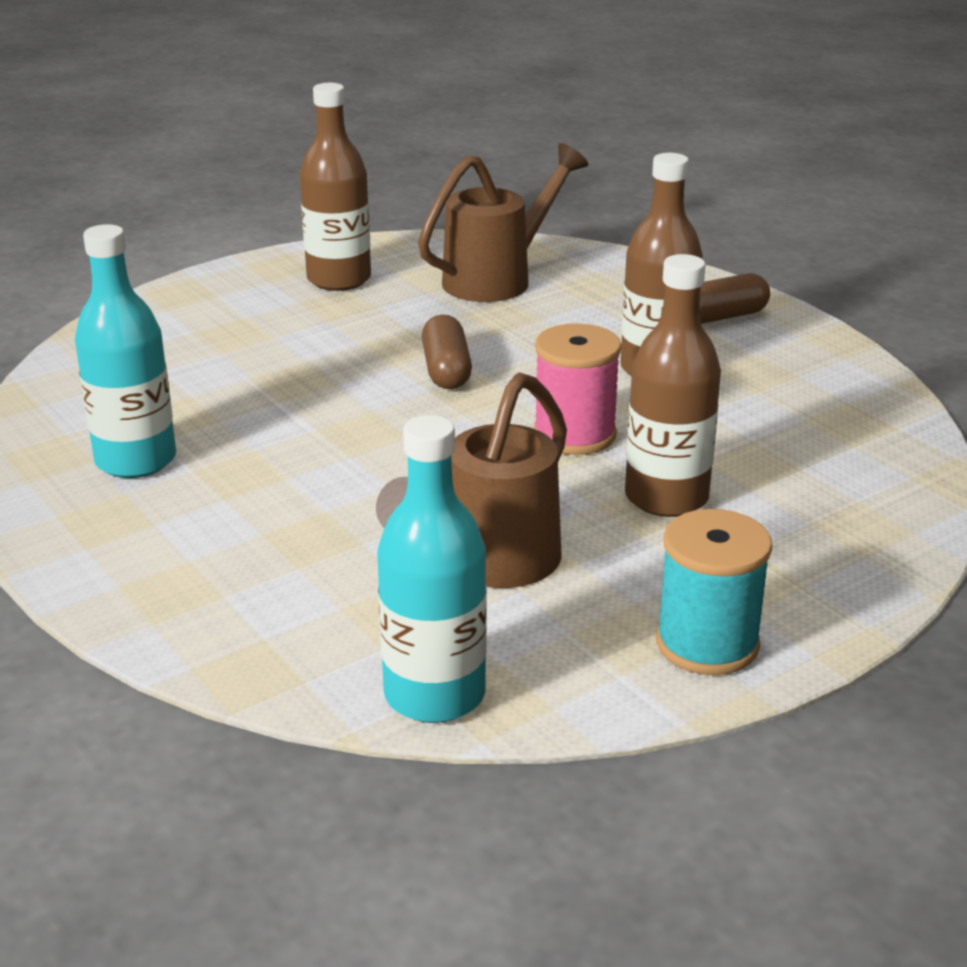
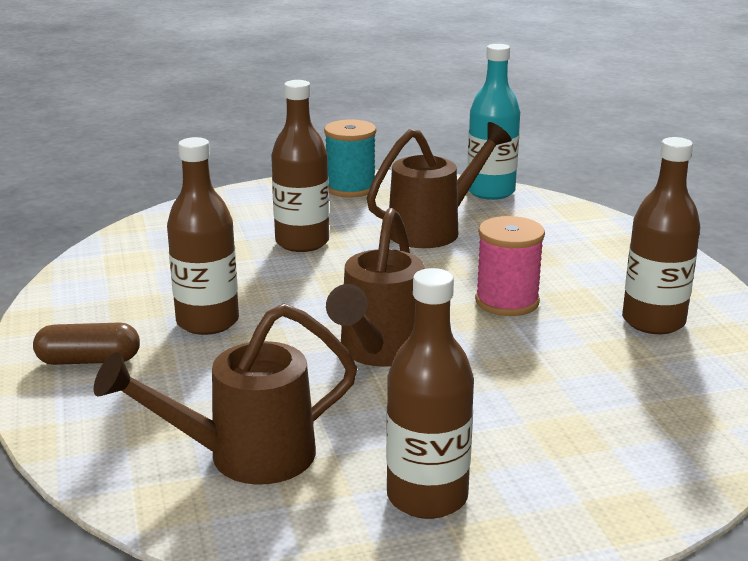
camera: 160 degrees left, 5 degrees down
turquoise bottle [75,224,176,478] -> brown bottle [622,137,700,334]
brown capsule [422,315,472,389] -> brown watering can [326,208,424,367]
pink spool [533,324,621,455] -> pink spool moved to [475,216,545,316]

